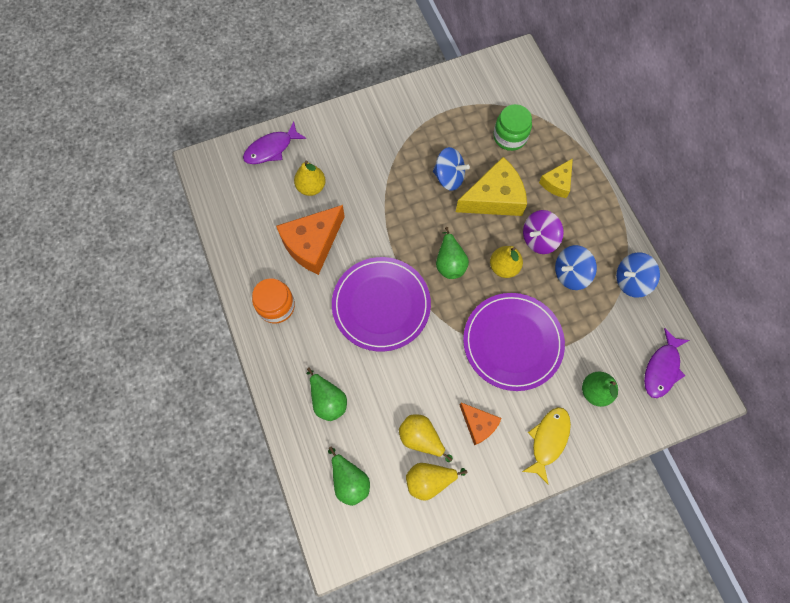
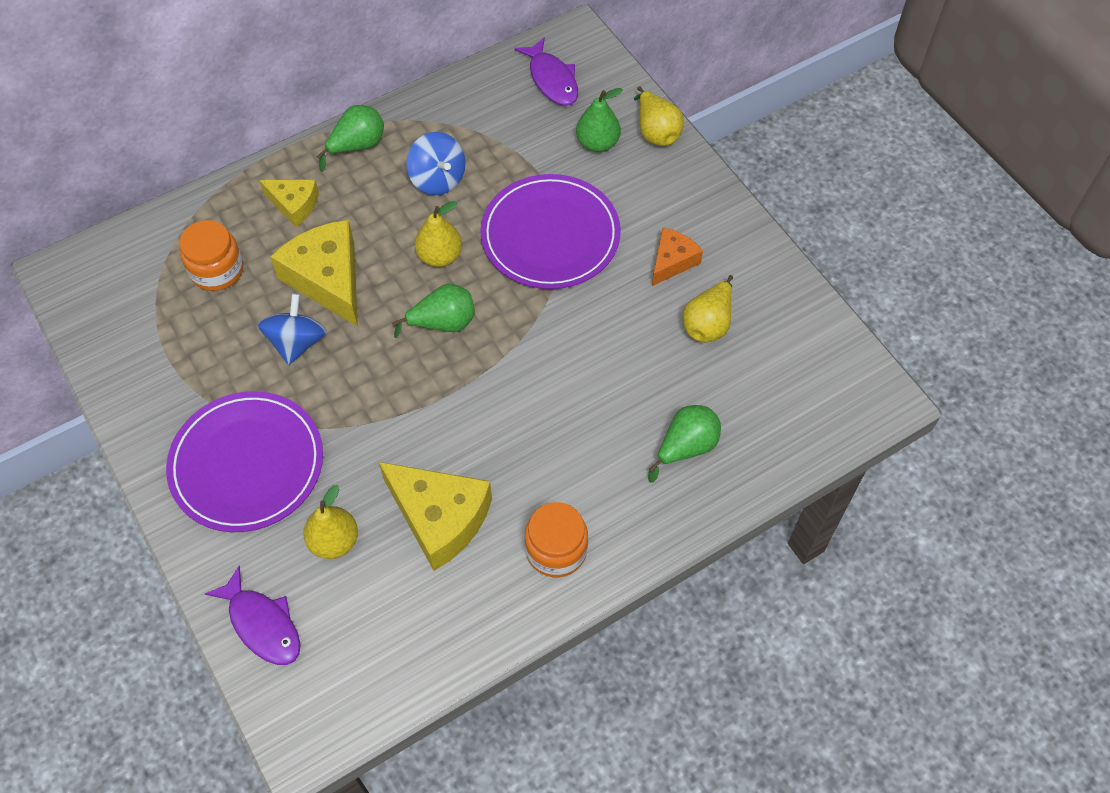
camera: 100 degrees left, 10 degrees down
orange cheese [276,205,345,275] -> yellow cheese [379,462,492,571]
green pear [328,447,370,506] -> green pear moved to [317,105,384,172]
purple plate [332,257,431,351] -> purple plate moved to [166,391,323,532]
yellow pear [406,463,467,501] -> yellow pear moved to [634,86,684,146]
green jar [493,104,532,151] -> orange jar [179,220,243,291]
yellow fish [522,407,571,485] -> none
purple spinning top [523,210,564,254] -> none
blue spinning top [616,252,660,298] -> none
purple fish [644,328,689,398] -> purple fish turned 45 degrees clockwise [514,37,578,106]

